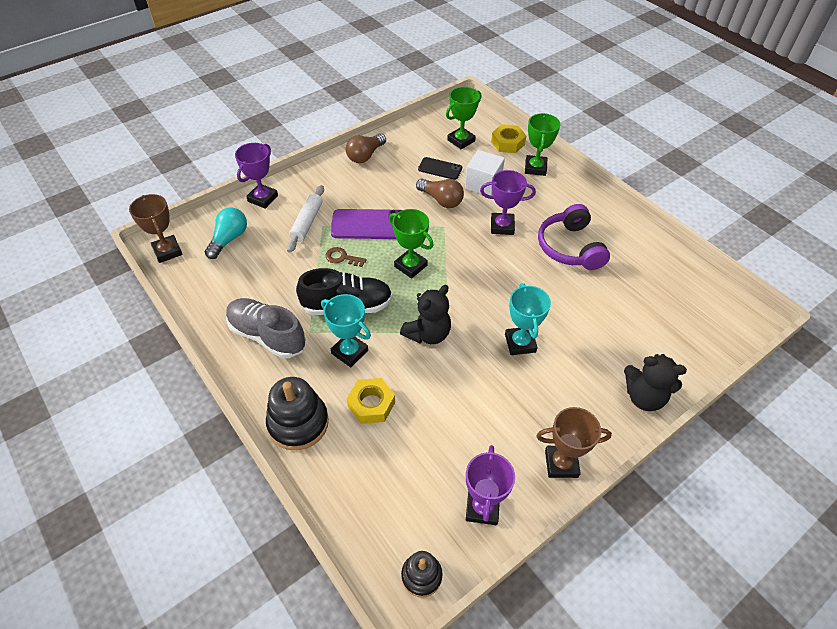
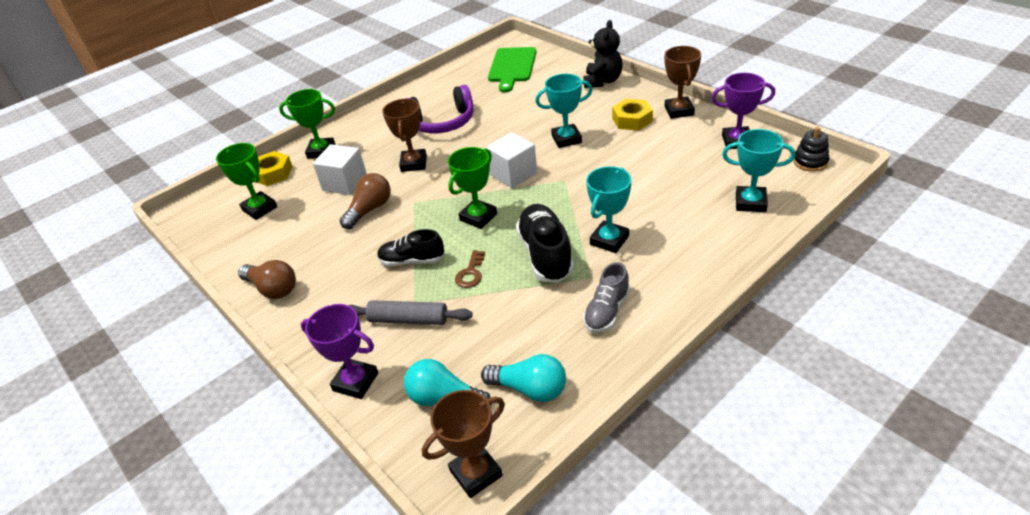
camera: 90 degrees left, 10 degrees down
grey shoe [226,298,306,358] -> grey shoe [583,262,630,333], size x0.65
black stacking toy [266,377,329,450] -> none
white rolling pin [287,185,324,253] -> grey rolling pin [348,300,473,325]
purple phone [331,209,402,239] -> black shoe [377,229,444,266]
yellow nut [347,378,395,424] -> yellow nut moved to [612,99,653,131]
black teddy bear [400,285,451,344] -> none
black phone [418,157,462,180] -> none
purple trophy [480,170,536,235] -> brown trophy [382,99,427,172]
none -> turquoise light bulb [481,354,566,402]
none -> white cube [486,132,537,188]
none -> green cutting board [488,47,536,93]
none -> turquoise trophy [722,129,795,212]

